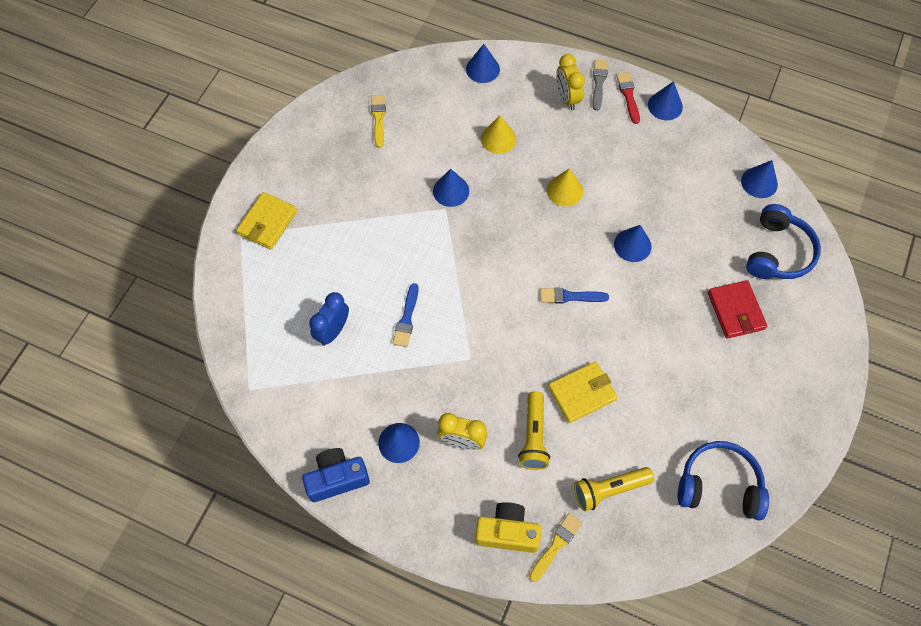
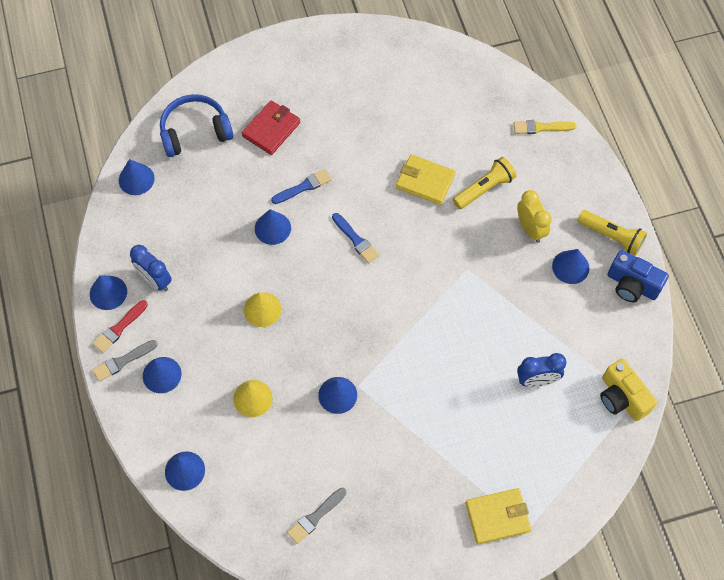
camera: 130 degrees left, 0 degrees up
yellow brush [371,95,386,148] -> grey brush [287,488,347,544]
blue brush [393,283,419,347] -> blue brush moved to [271,169,332,204]
yellow camera [475,502,541,553] -> yellow camera moved to [600,359,657,421]
yellow clock [556,54,585,110] -> blue cone [143,357,182,393]
yellow flashlight [574,467,654,511] -> yellow flashlight moved to [577,210,647,256]
blue headphones [678,441,769,520] -> none
none -> blue clock [130,245,172,291]

